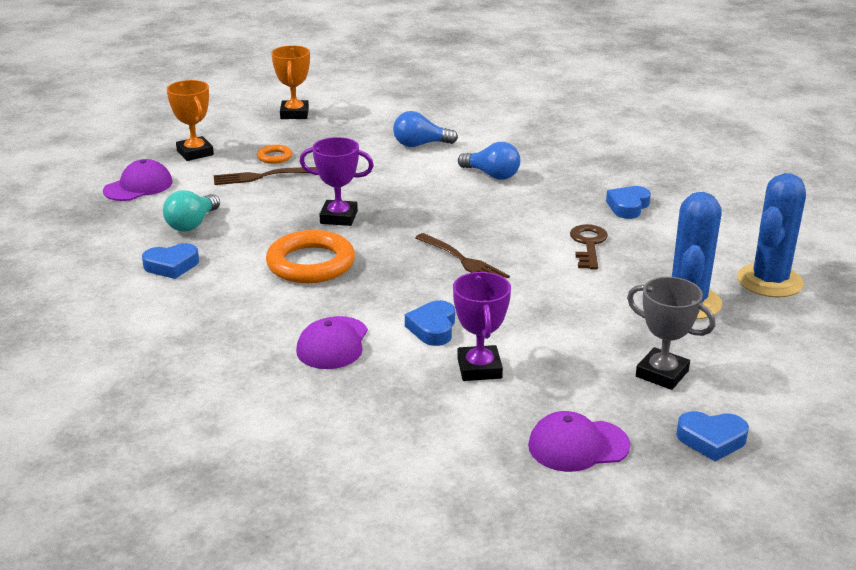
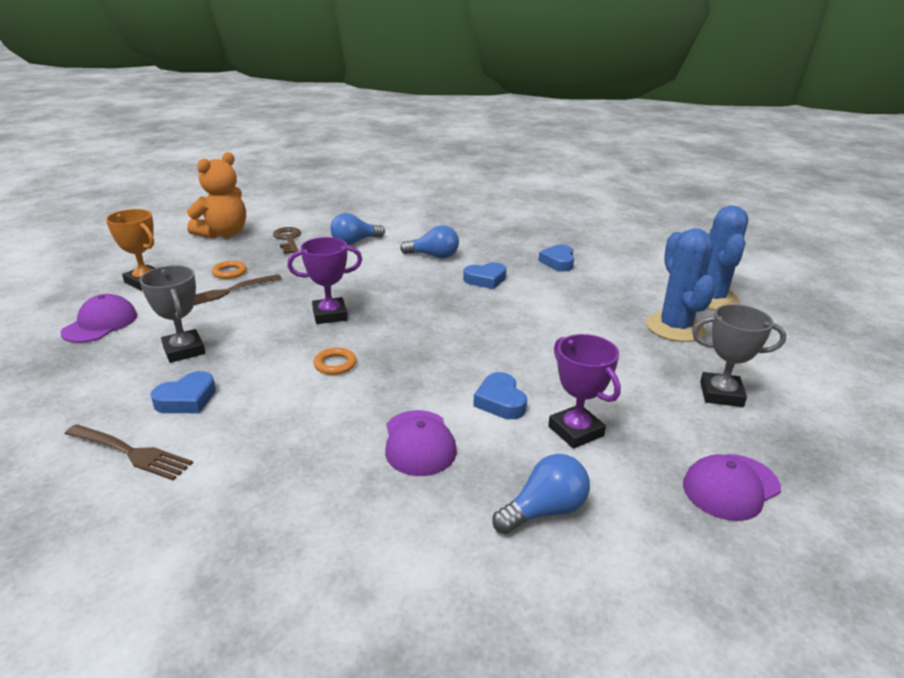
camera: 25 degrees left, 0 degrees up
turquoise light bulb [163,190,220,232] -> grey trophy [139,265,205,363]
orange ring [266,230,355,283] -> orange ring [313,348,357,375], size x0.47
orange trophy [271,45,310,119] -> orange teddy bear [187,152,246,239]
brown fork [415,233,510,278] -> brown fork moved to [65,424,193,481]
brown key [570,224,608,270] -> brown key moved to [273,227,301,254]
blue heart [676,411,749,462] -> blue heart moved to [463,262,507,289]
none -> blue light bulb [492,454,590,534]

